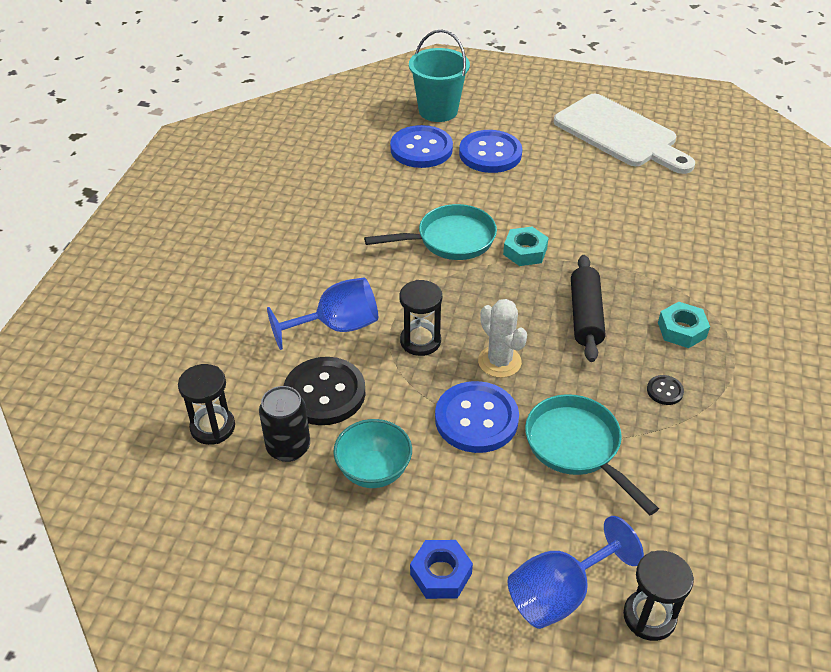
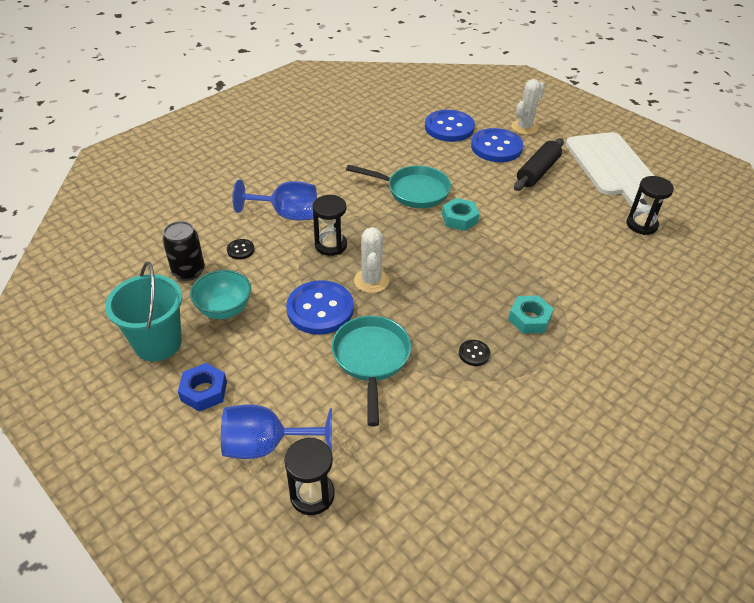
camera: 30 degrees right, 0 degrees up
black hourglass [178,364,235,445] -> black hourglass moved to [627,176,674,235]
black button [283,357,365,425] -> black button [227,239,254,259], size x0.44
turquoise bucket [409,30,470,122] -> turquoise bucket moved to [105,262,182,361]
black rolling pin [571,255,605,362] -> black rolling pin moved to [514,138,564,191]
none -> white cactus [511,79,545,135]

